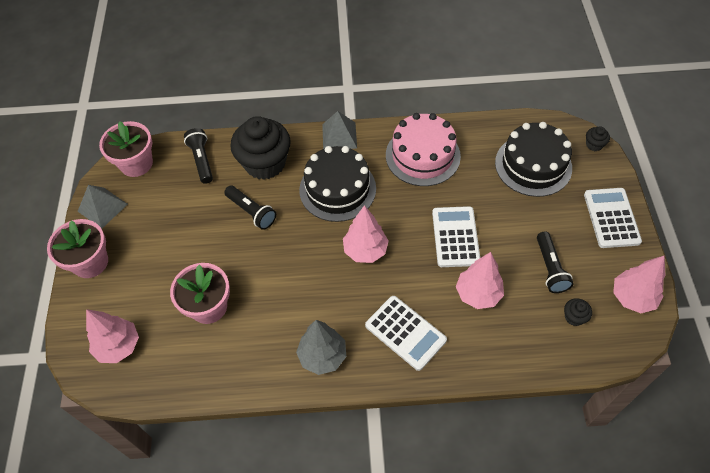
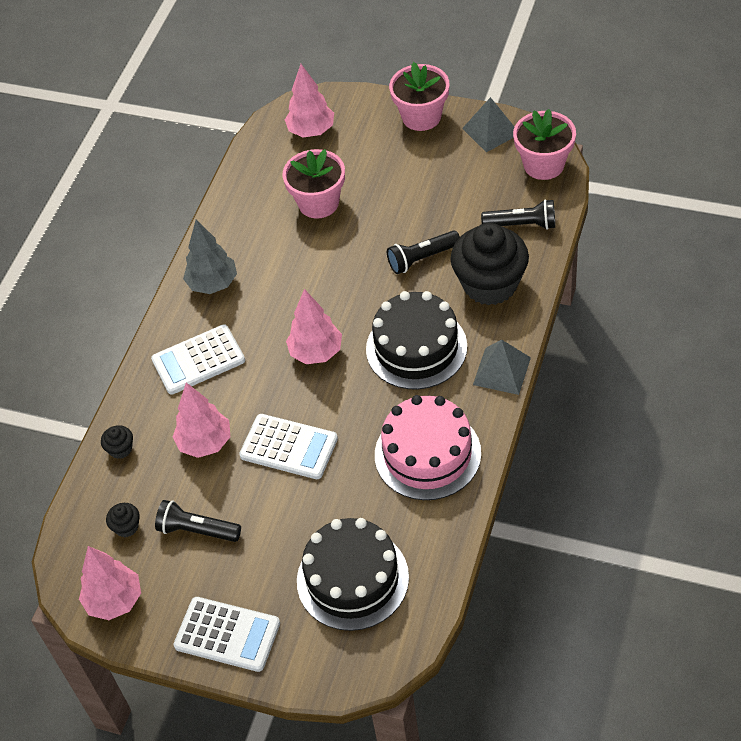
camera: 115 degrees right, 5 degrees down
black cupcake [586,126,610,151] -> black cupcake moved to [101,425,133,459]

